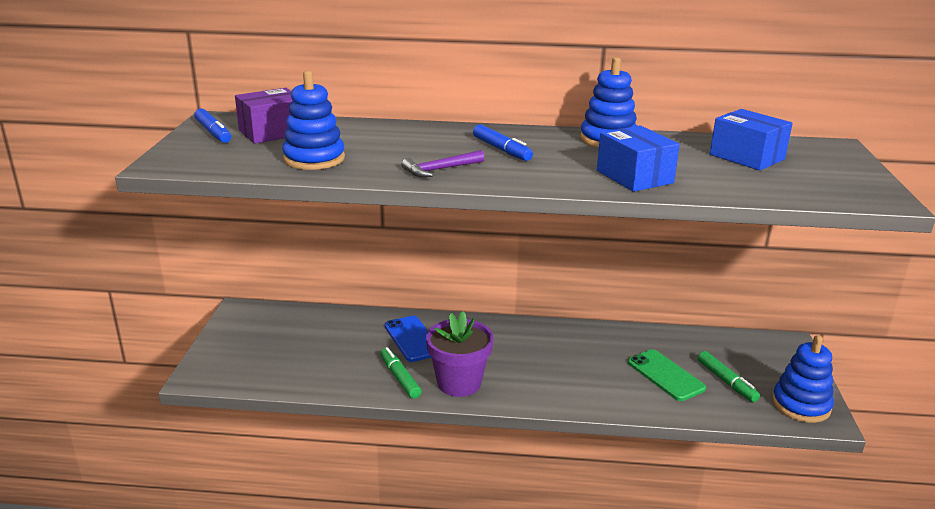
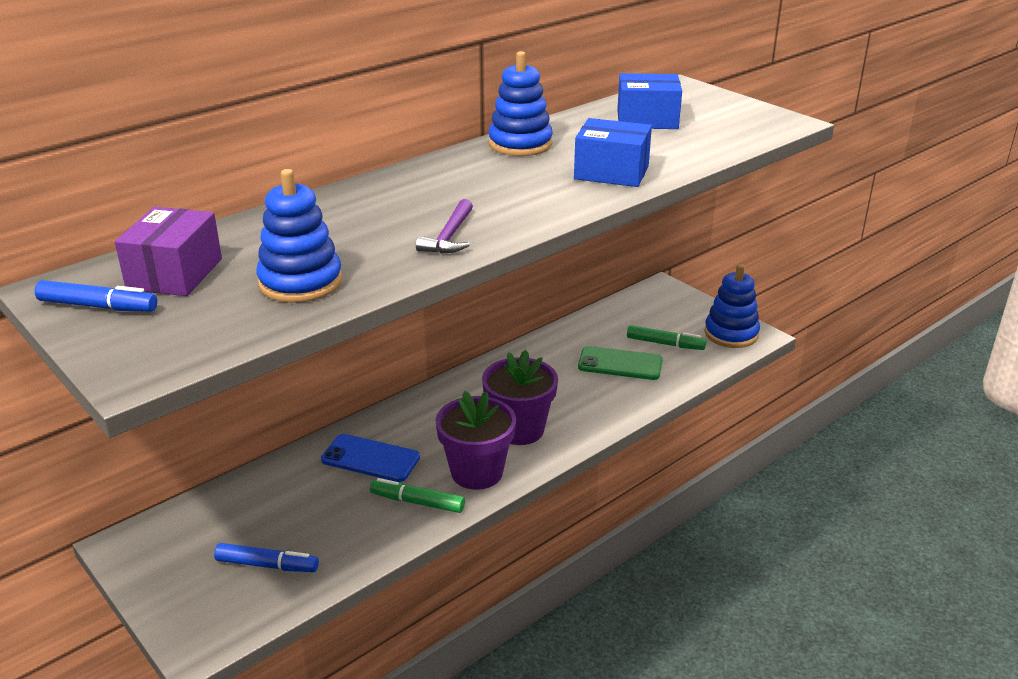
camera: 45 degrees left, 5 degrees up
blue marker [473,124,533,161] -> blue marker moved to [214,543,319,572]
none -> purple flower pot [482,350,558,445]

